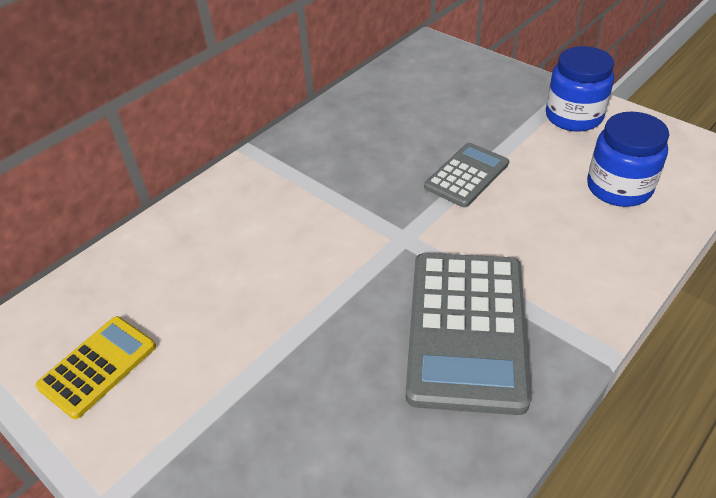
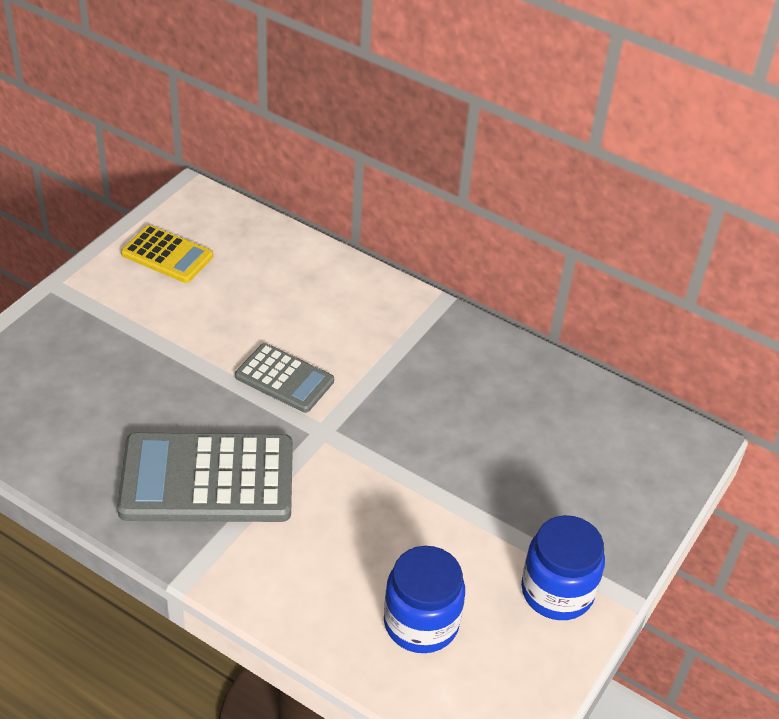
camera: 75 degrees right, 0 degrees up
grey calculator [424,143,509,207] -> grey calculator moved to [235,343,334,413]

